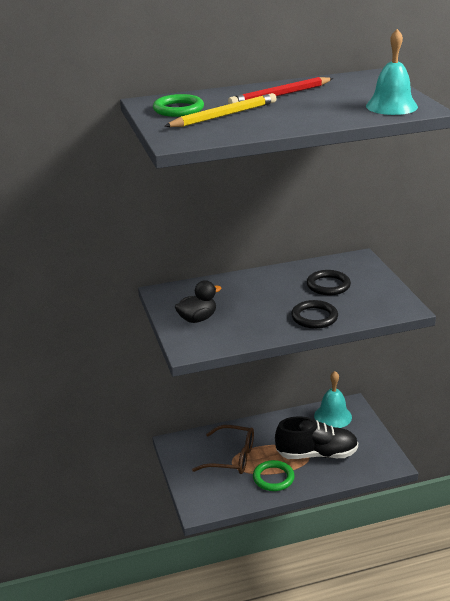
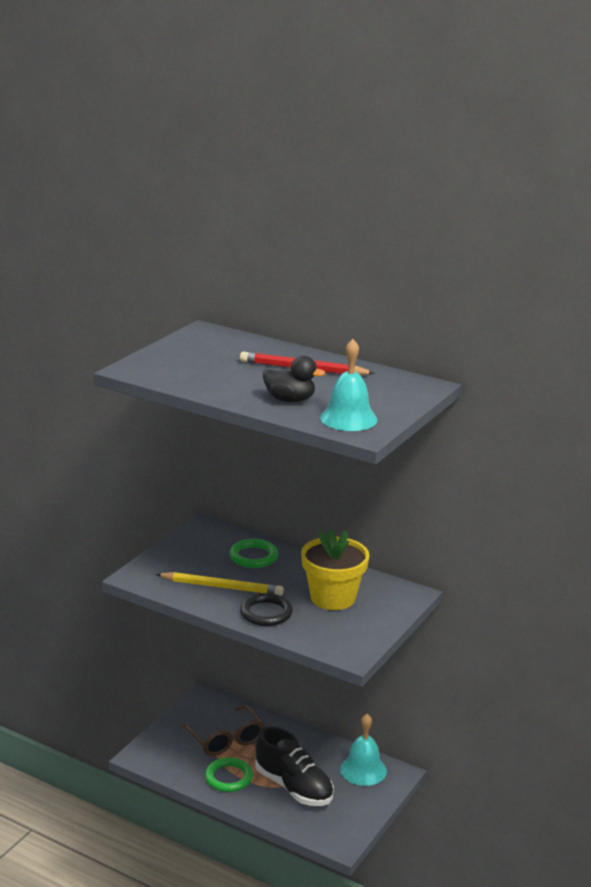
camera: 45 degrees right, 5 degrees down
green ring [153,94,204,117] -> green ring moved to [229,539,278,568]
yellow pencil [164,93,276,127] -> yellow pencil moved to [156,572,284,596]
black duck [175,280,222,323] -> black duck moved to [263,356,325,402]
black ring [307,270,351,295] -> yellow flower pot [301,529,370,610]

